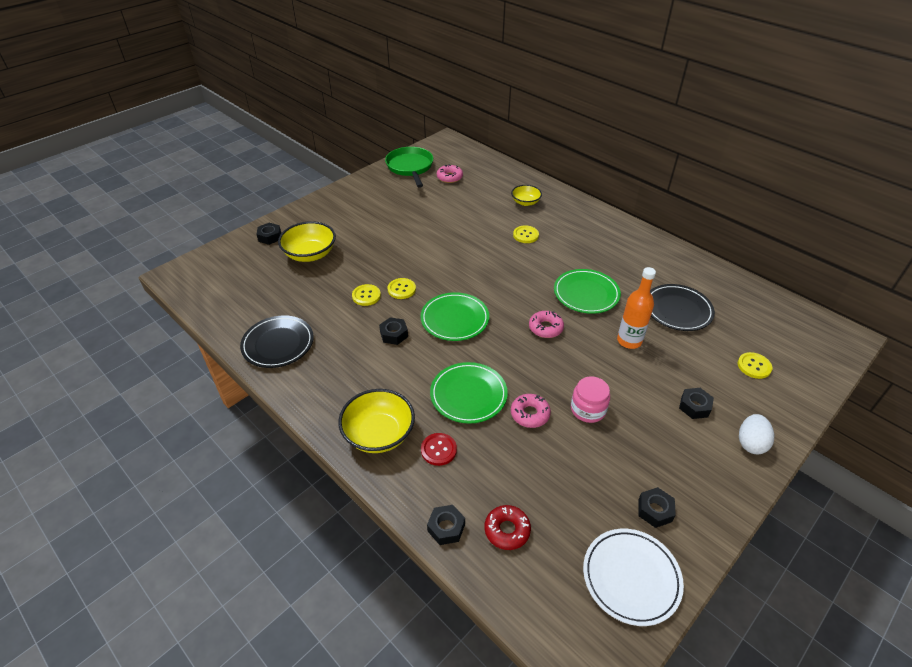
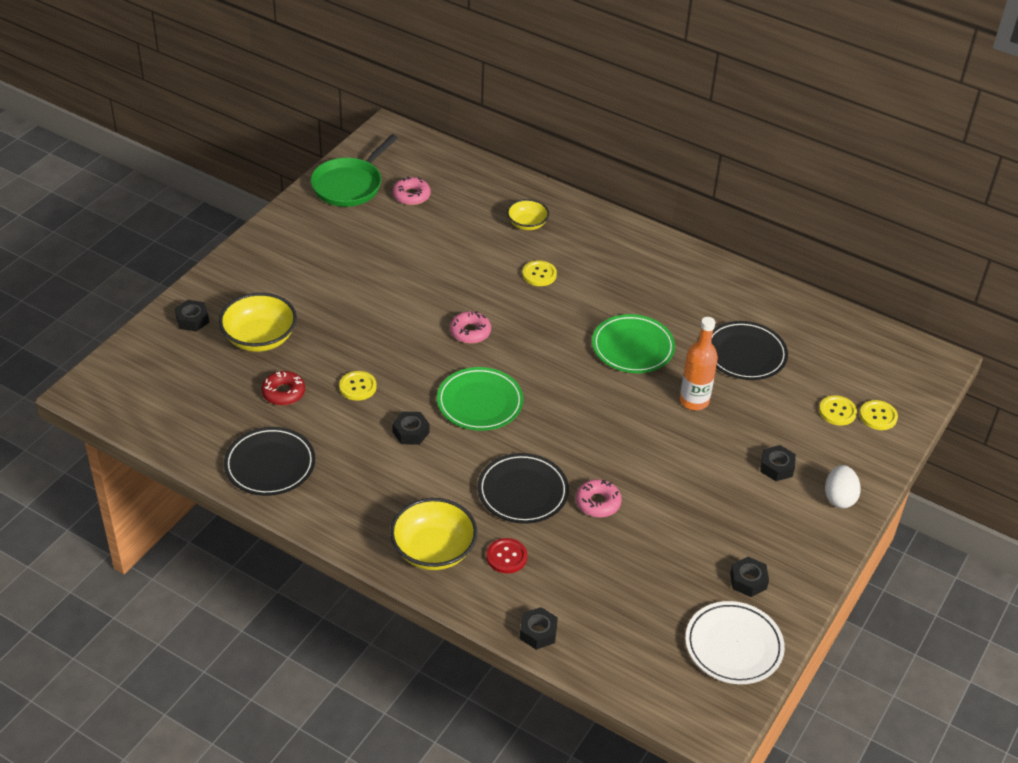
camera: 15 degrees left, 0 degrees up
green pan [385,147,433,188] -> green pan turned 120 degrees counterclockwise [311,134,398,207]
yellow button [388,278,416,299] -> yellow button moved to [860,400,898,430]
green plate [430,362,508,423] -> black plate [478,453,569,524]
red donut [485,505,531,550] -> red donut moved to [261,371,305,405]
pink donut [529,311,564,338] -> pink donut moved to [450,311,491,344]
pink jar [571,376,610,423] -> none

